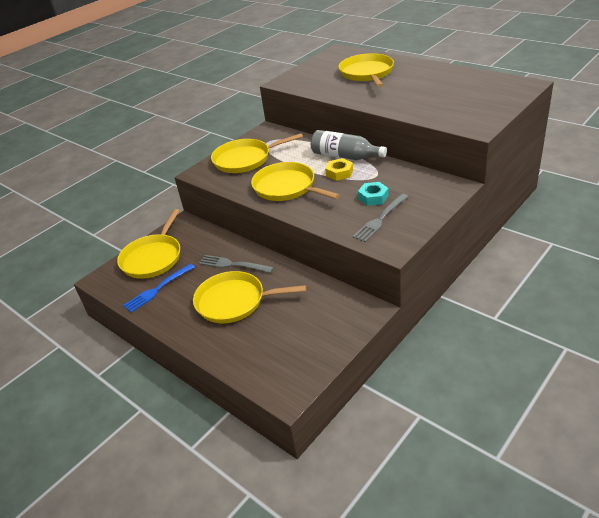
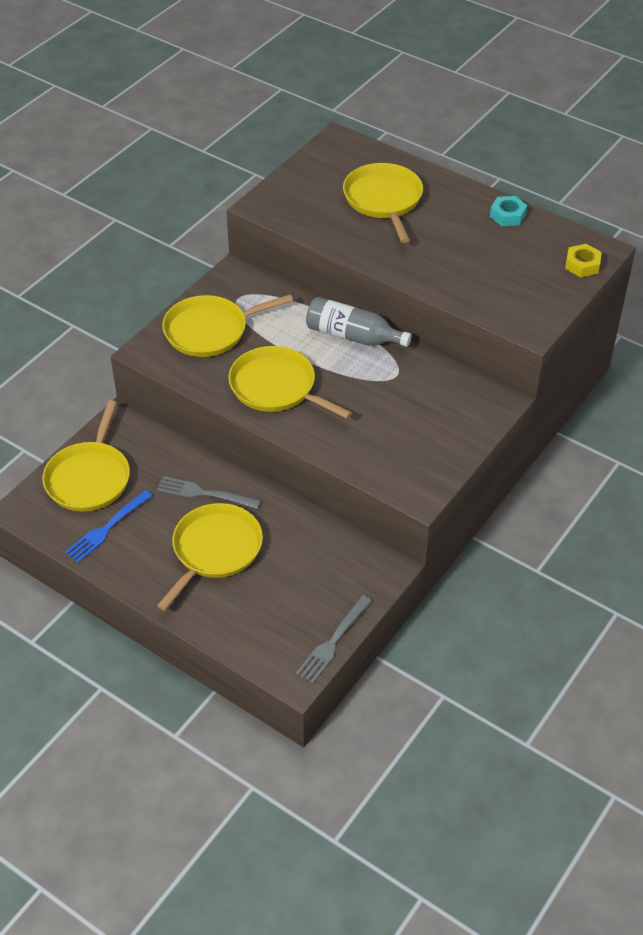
camera: 10 degrees left, 10 degrees up
yellow pan [193,271,306,323] -> yellow pan turned 120 degrees clockwise [157,503,263,611]
yellow nut [325,158,353,181] -> yellow nut moved to [565,244,602,277]
grey fork [353,194,409,242] -> grey fork moved to [296,595,372,684]
turquoise nut [358,182,389,206] -> turquoise nut moved to [490,196,527,226]

